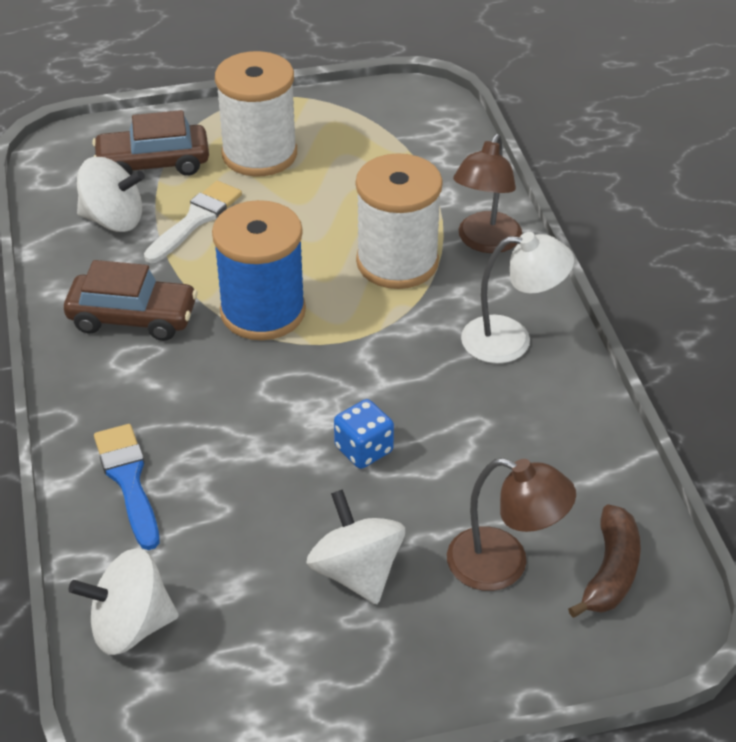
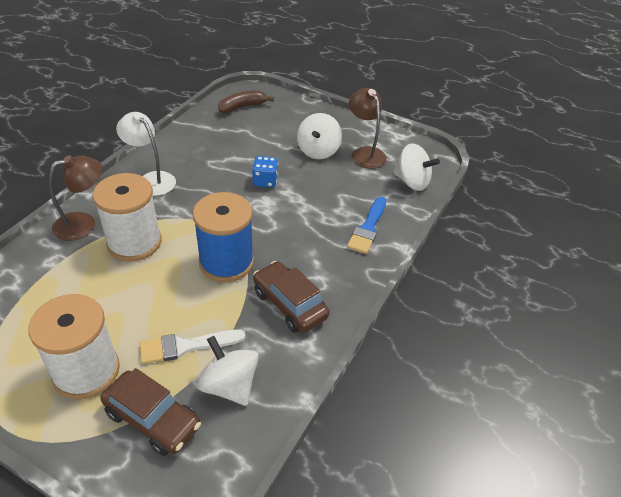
camera: 140 degrees left, 0 degrees up
brown lamp [447,458,576,591] -> brown lamp moved to [349,88,387,169]

